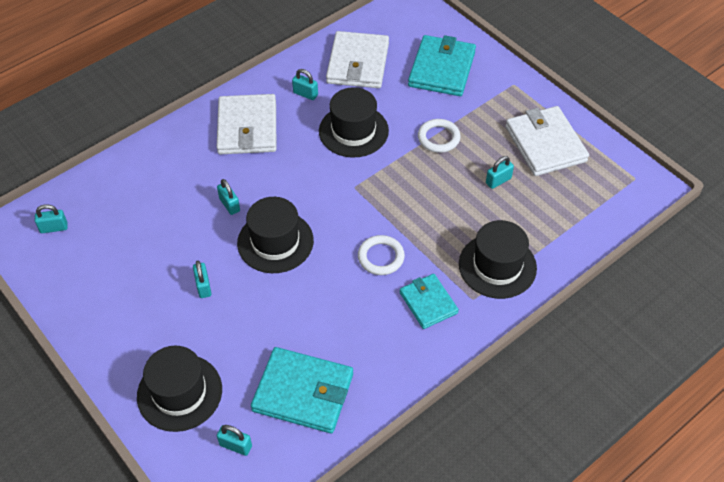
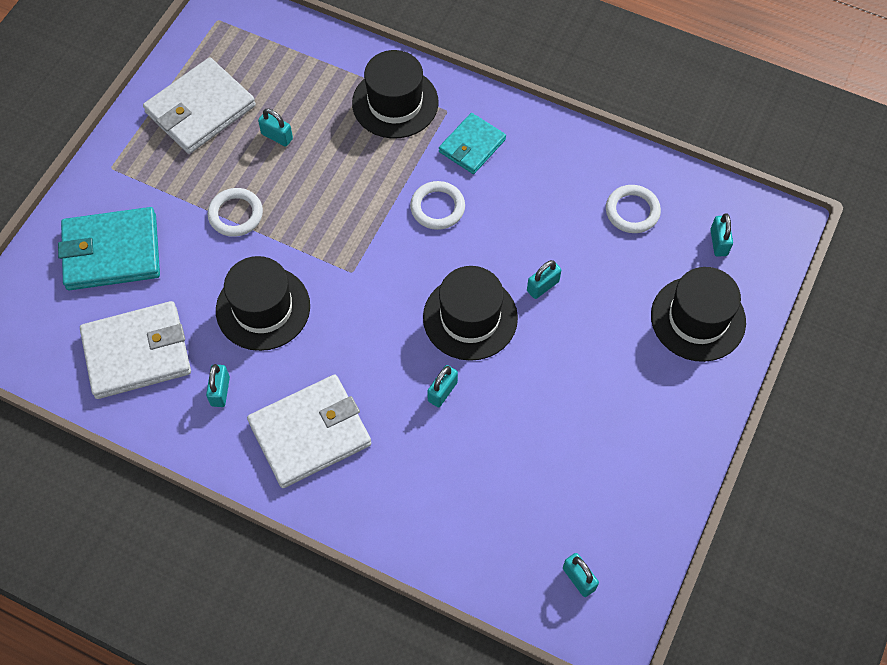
camera: 115 degrees left, 10 degrees up
turquoise padlock [193,261,212,298] -> turquoise padlock moved to [527,260,561,299]
turquoise wallet [251,347,353,433] -> white ring [606,185,661,233]

